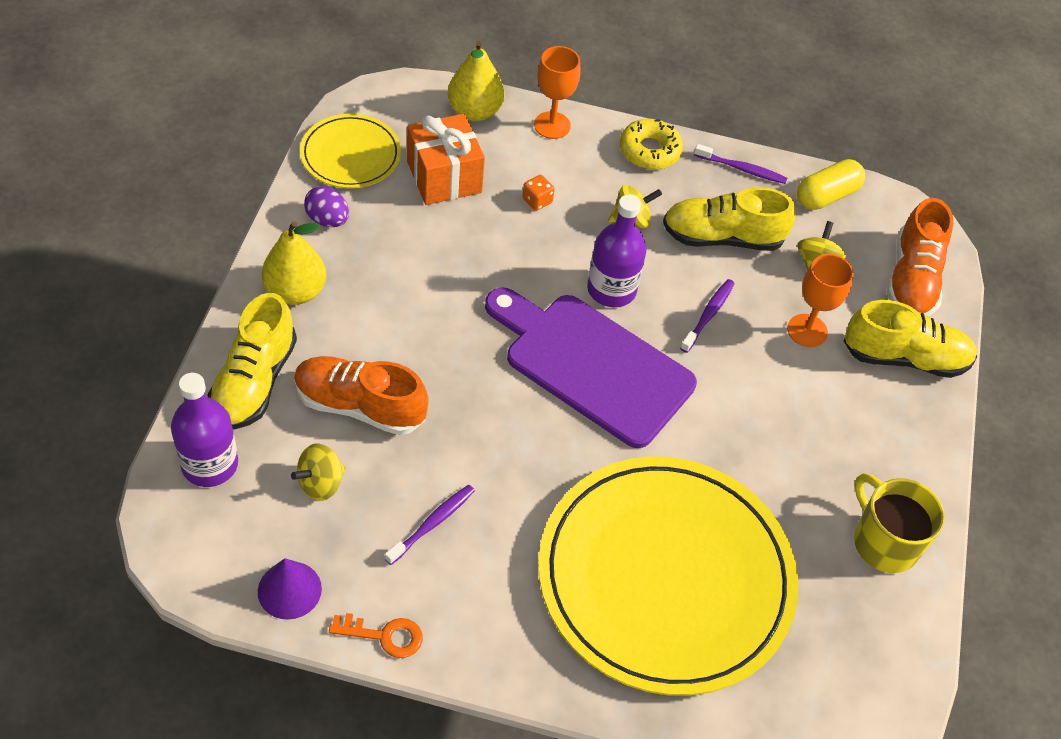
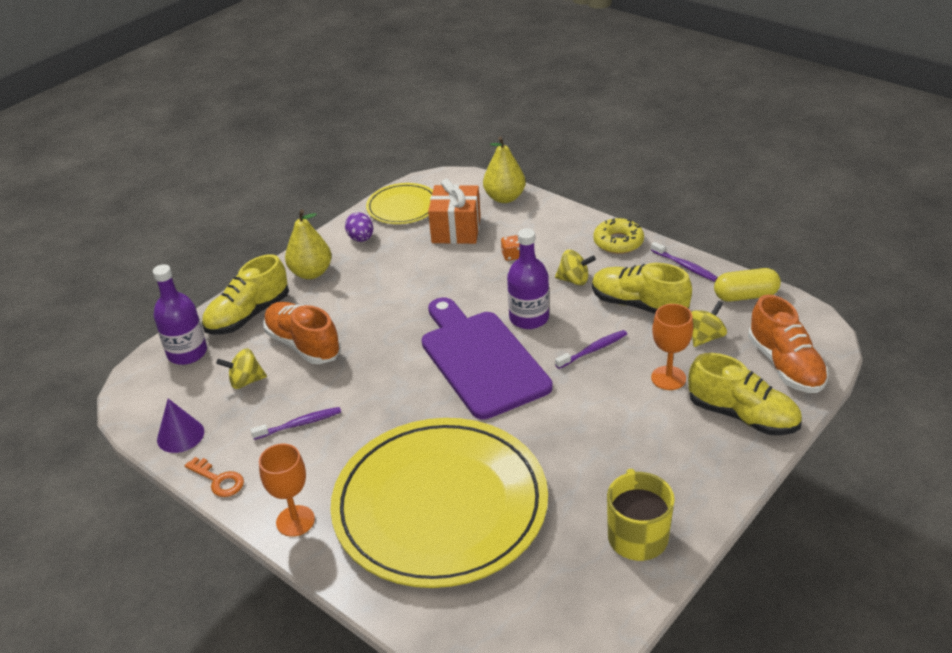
camera: 35 degrees right, 15 degrees down
orange goblet [534,46,580,139] -> orange goblet moved to [259,444,315,537]
orange shoe [887,198,953,316] -> orange shoe turned 60 degrees counterclockwise [748,295,829,393]

